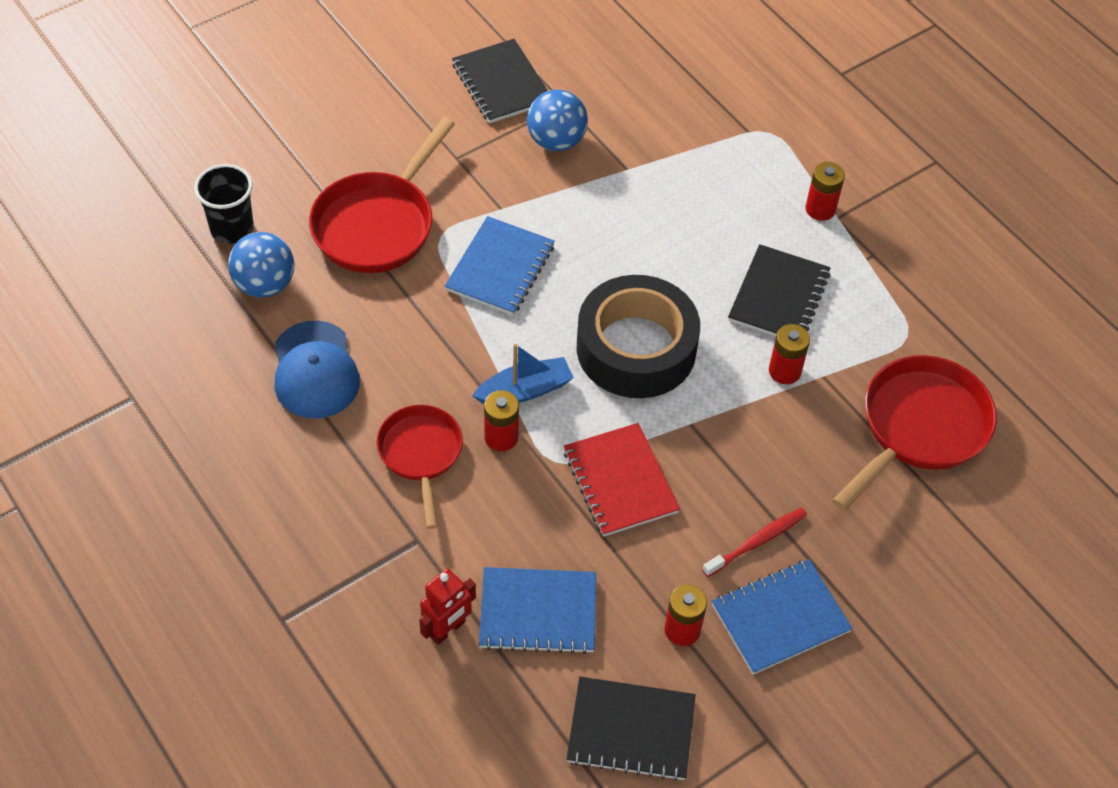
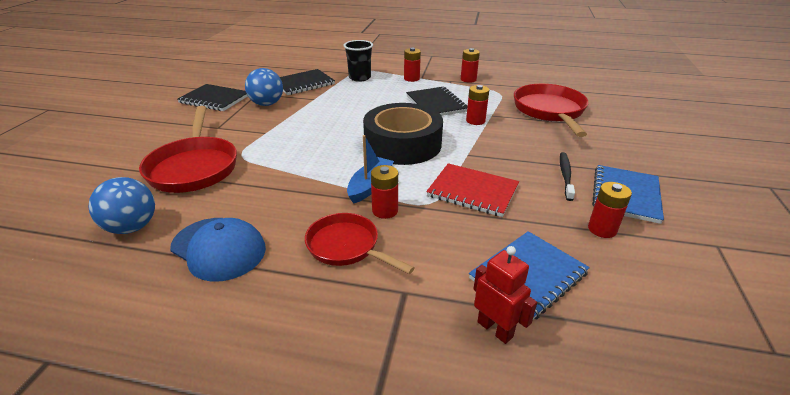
camera: 40 degrees left, 20 degrees down
black cup [194,164,254,244] -> black cup moved to [344,40,373,82]
red robot [419,568,476,645] -> red robot turned 45 degrees counterclockwise [473,246,537,344]
blue notebook [445,216,555,315] -> none
black notebook [567,677,696,781] -> black notebook moved to [280,69,335,95]
red toothbrush [702,508,807,577] -> black toothbrush [560,152,575,201]
none -> red battery [461,48,480,83]

